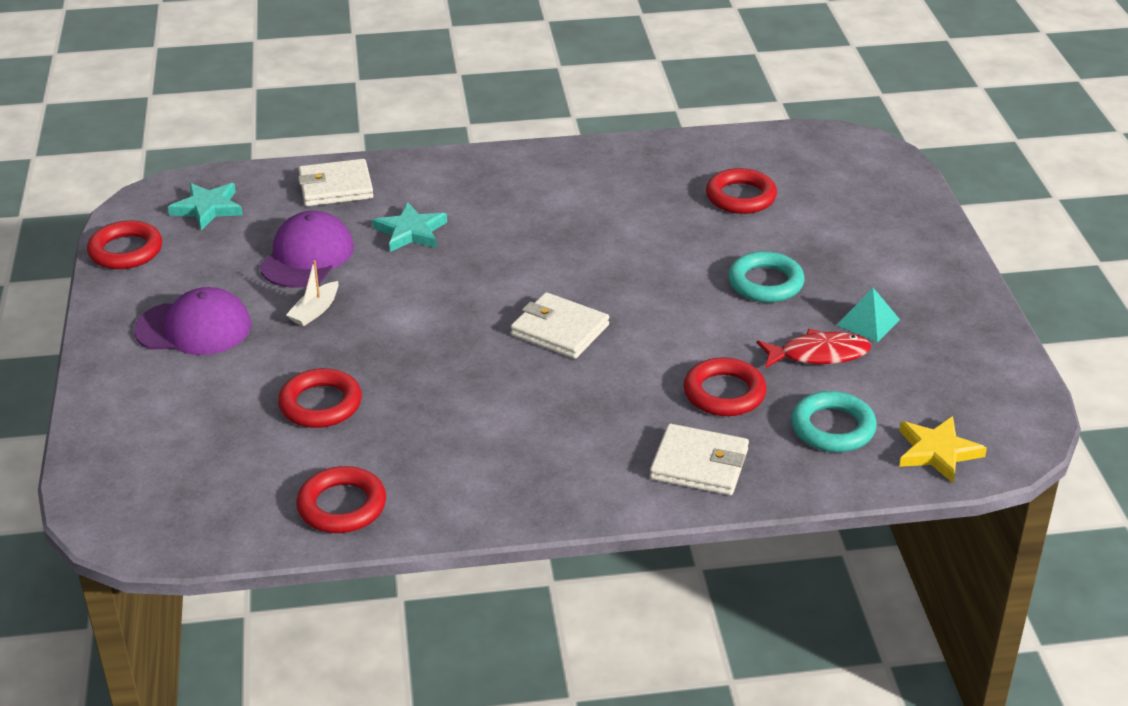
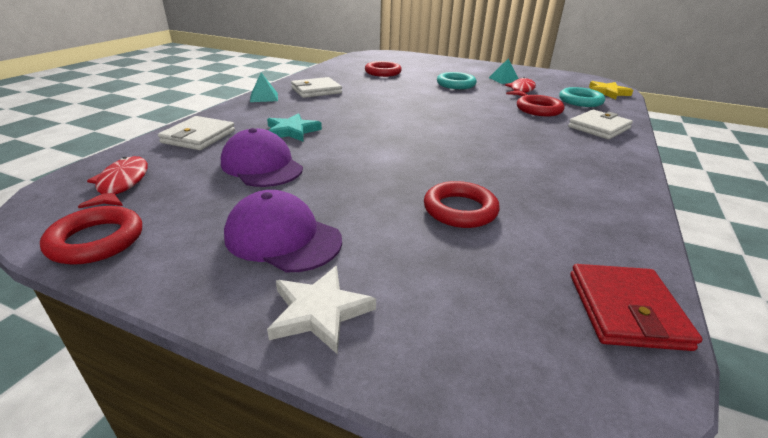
camera: 60 degrees left, 5 degrees down
purple cap [134,287,251,355] -> purple cap turned 90 degrees counterclockwise [224,190,342,272]
turquoise star [168,183,243,230] -> red fish [78,156,148,208]
white boat [286,260,339,326] -> none
red ring [296,466,386,533] -> none
white wallet [511,292,609,359] -> white wallet moved to [291,77,342,98]
none -> turquoise pyramid [250,73,278,102]
none -> white star [267,266,376,355]
none -> red wallet [570,264,702,351]

